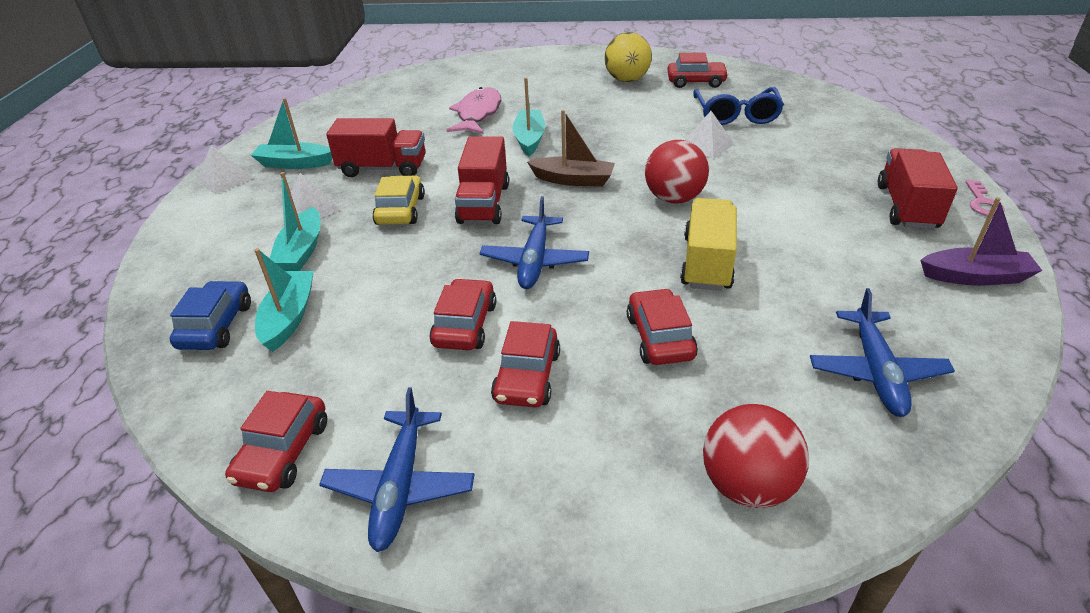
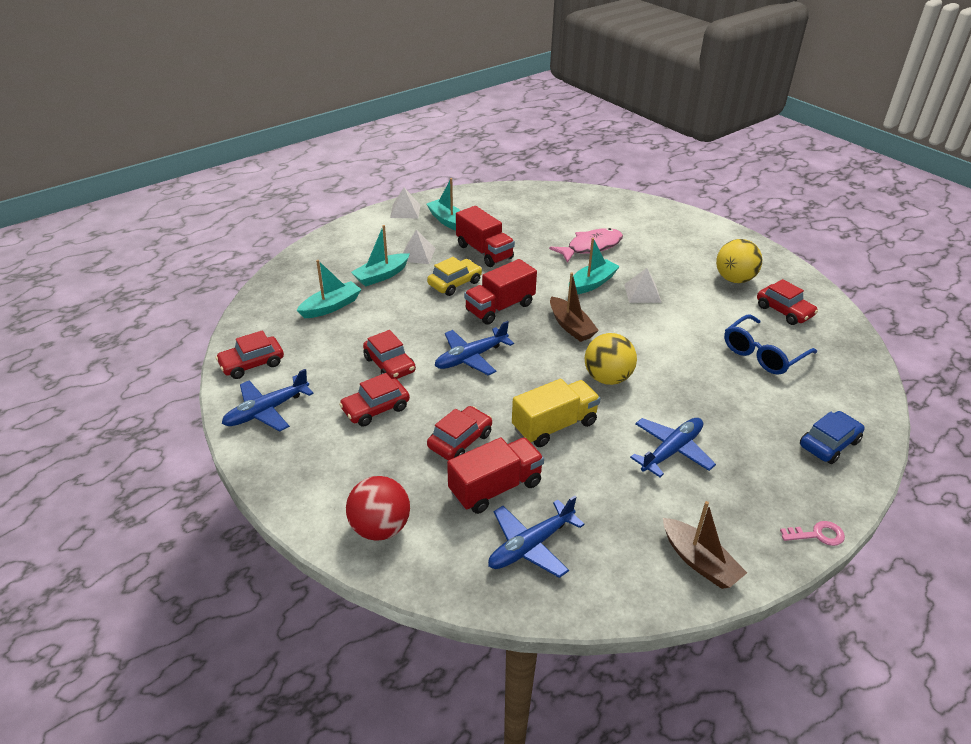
camera: 45 degrees right, 0 degrees up
blue car [169,281,251,350] -> blue car moved to [800,411,865,464]
red car [429,278,496,350] -> red car turned 90 degrees clockwise [363,330,416,379]
red ball [645,140,709,203] -> yellow ball [585,333,637,385]
white pyramid [685,111,734,159] -> white pyramid moved to [624,268,662,303]
red truck [878,148,958,229] -> red truck moved to [447,437,544,514]
purple boat [920,197,1042,285] -> brown boat [663,501,747,589]
pink key [965,180,1004,216] -> pink key turned 150 degrees counterclockwise [780,521,845,546]
none -> blue plane [630,418,716,477]

